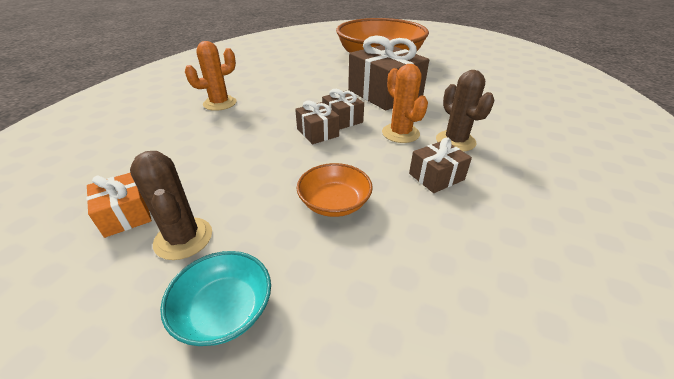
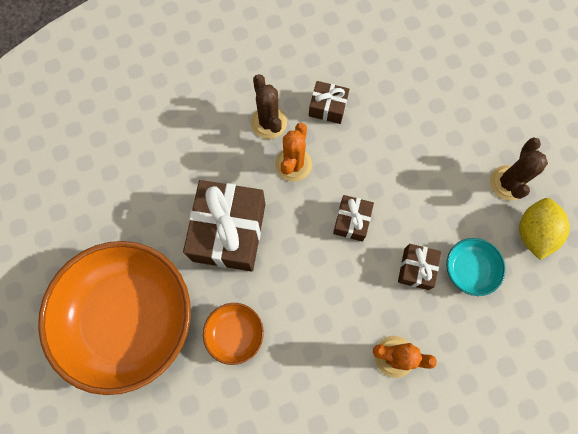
camera: 135 degrees left, 35 degrees up
orange gift [86,173,152,238] -> yellow lemon [519,198,570,260]
turquoise bowl [160,251,271,346] -> turquoise bowl moved to [446,238,506,296]
orange bowl [297,163,373,217] -> orange bowl moved to [203,303,264,365]
brown gift [322,89,364,130] -> brown gift moved to [398,244,441,290]
brown cactus [436,70,495,152] -> brown cactus turned 45 degrees counterclockwise [251,74,287,139]

